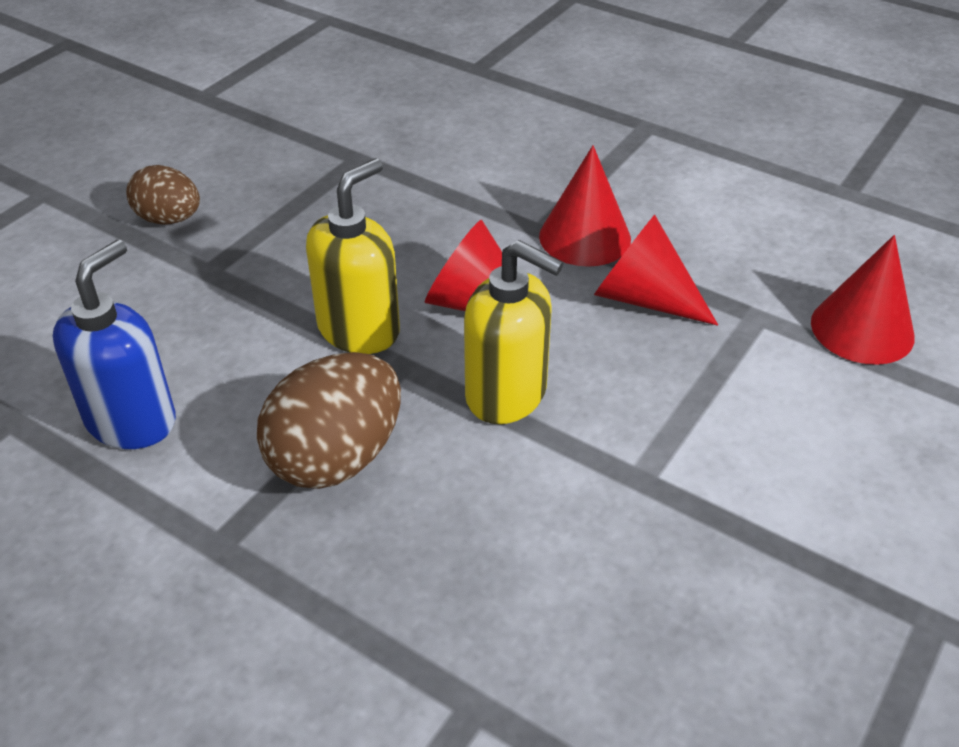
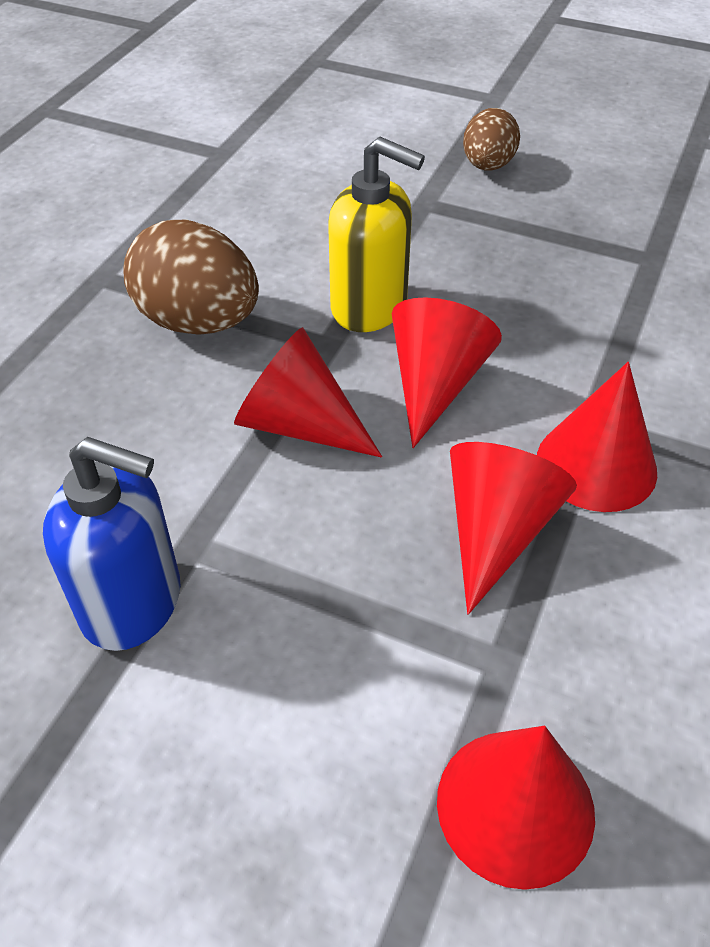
camera: 80 degrees right, 5 degrees up
blue soap dispenser [53,240,176,449] -> blue soap dispenser moved to [43,437,181,651]
yellow soap dispenser [464,240,564,424] -> red cone [234,327,382,458]

